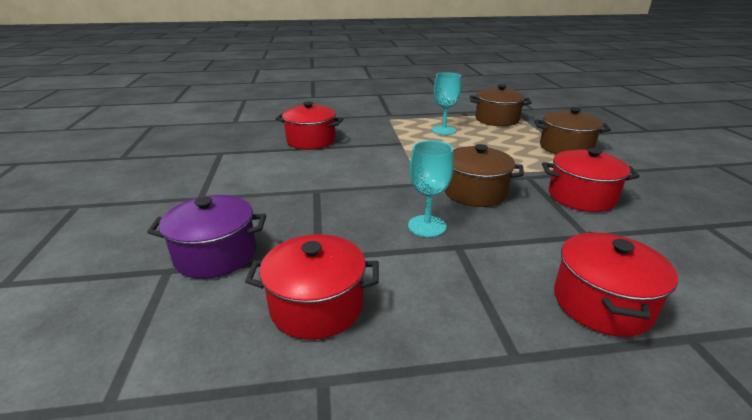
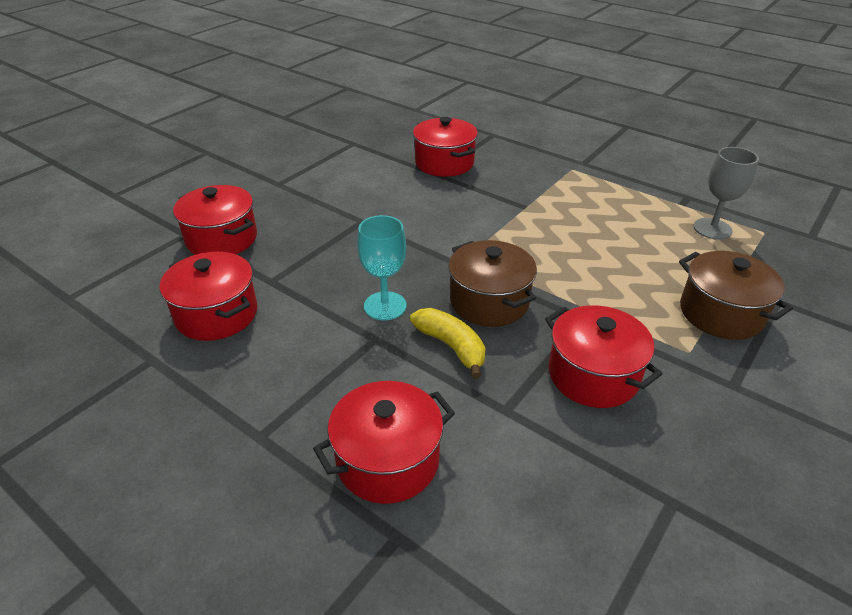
camera: 45 degrees right, 10 degrees up
purple pot [147,195,266,279] -> red pot [173,185,257,255]
turquoise goblet [432,73,461,135] -> none
brown pot [470,84,532,126] -> grey goblet [693,147,759,240]
none -> yellow banana [410,308,485,379]

